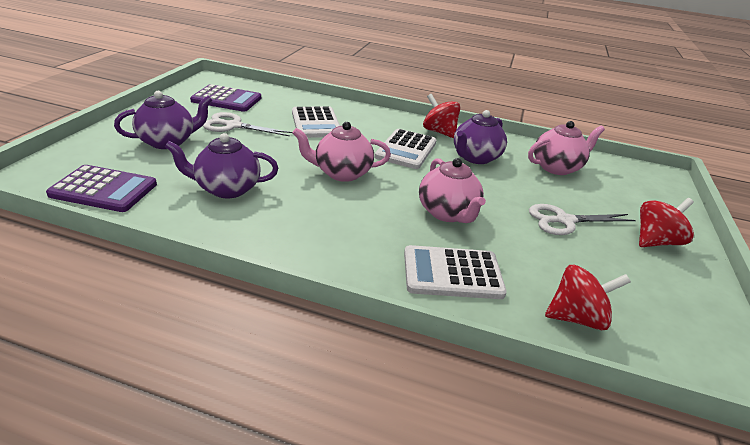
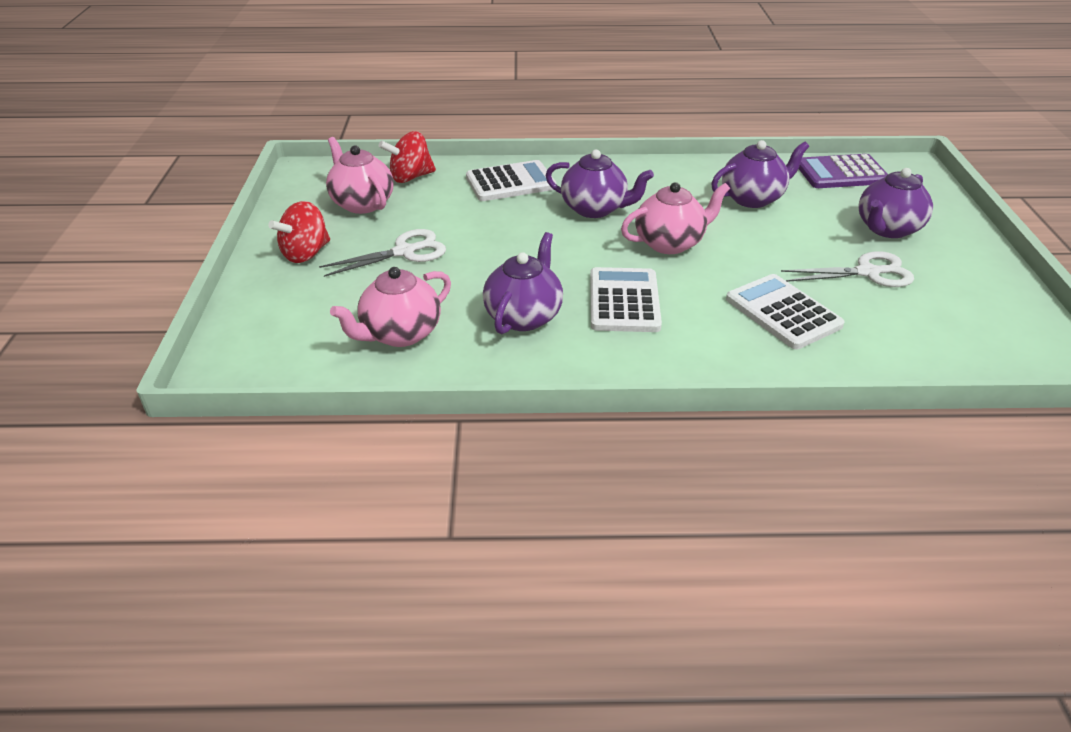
camera: 165 degrees right, 5 degrees up
purple calculator [190,84,261,112] -> none
pink teapot [419,158,486,223] -> pink teapot moved to [326,137,394,214]
red spinning top [423,94,460,138] -> none
none -> purple teapot [545,150,654,218]

